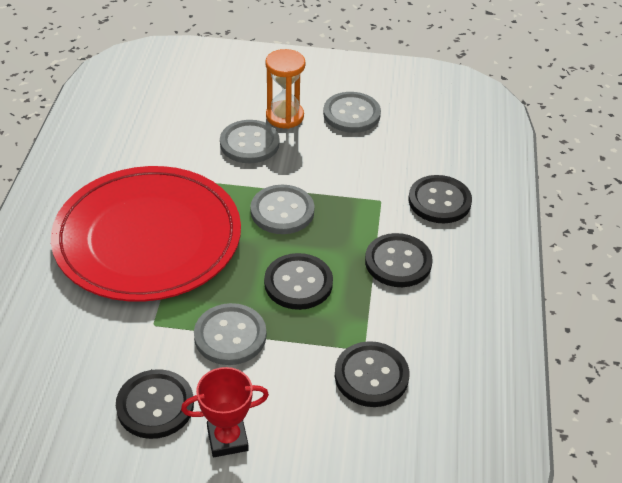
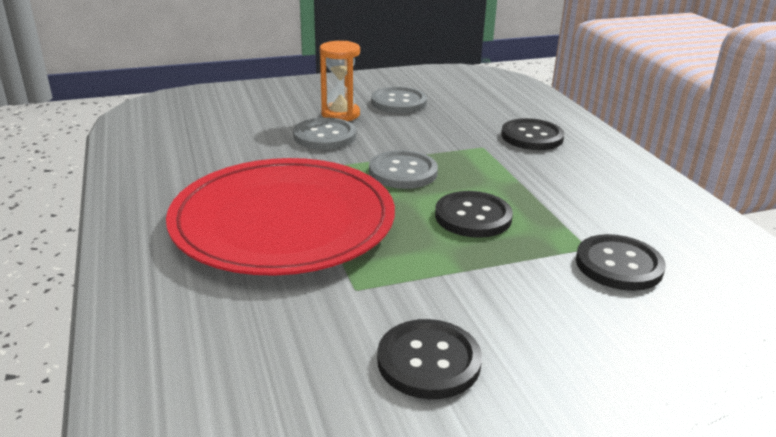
camera: 25 degrees left, 15 degrees down
red trophy [181,367,269,457] -> none
grey button [194,303,266,365] -> none
black button [365,233,433,287] -> none

